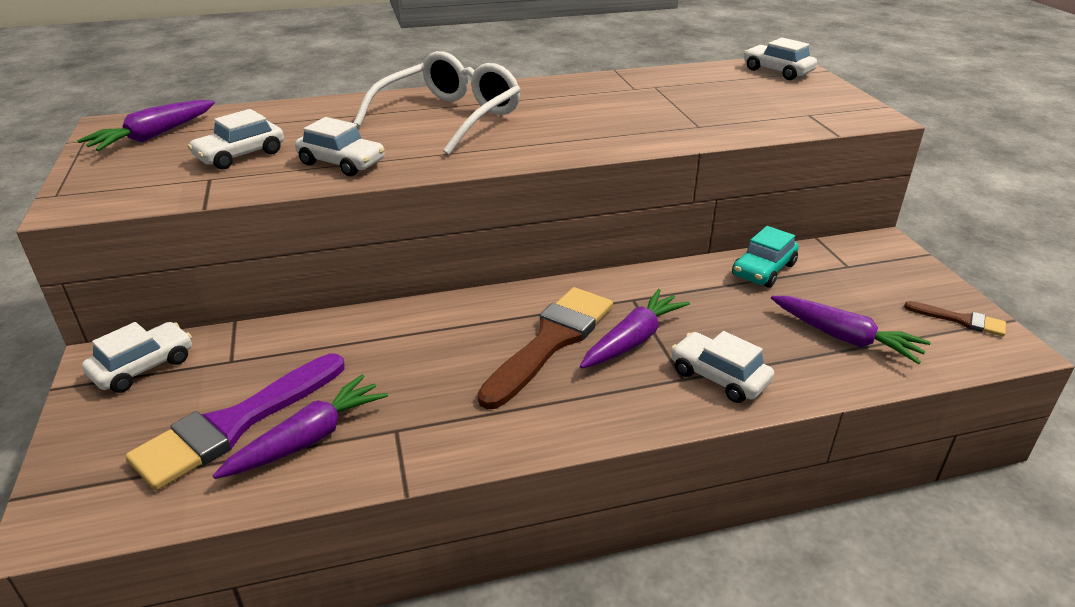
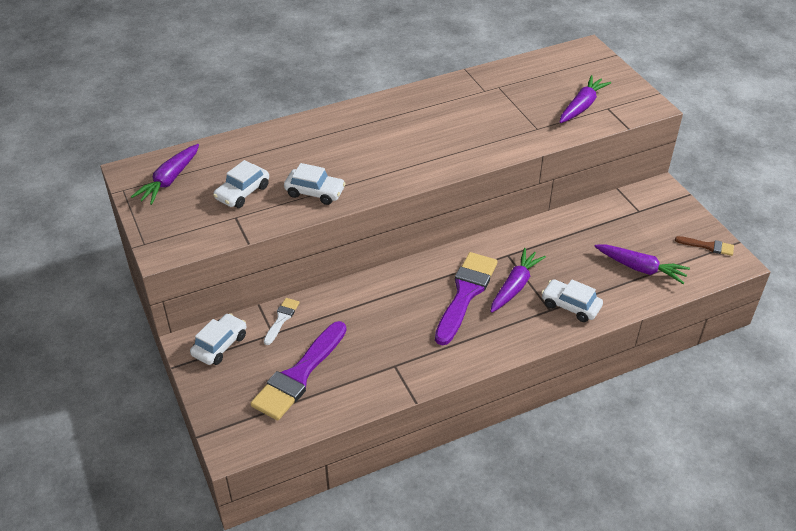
camera: 10 degrees left, 10 degrees up
purple carrot [213,374,388,479] -> purple carrot moved to [559,75,611,123]
white glasses [354,51,521,155] -> none
brown brush [477,287,613,409] -> purple brush [435,252,498,346]
turquoise car [732,226,799,288] -> none
white car [744,37,817,80] -> none
none -> white brush [264,298,300,345]

